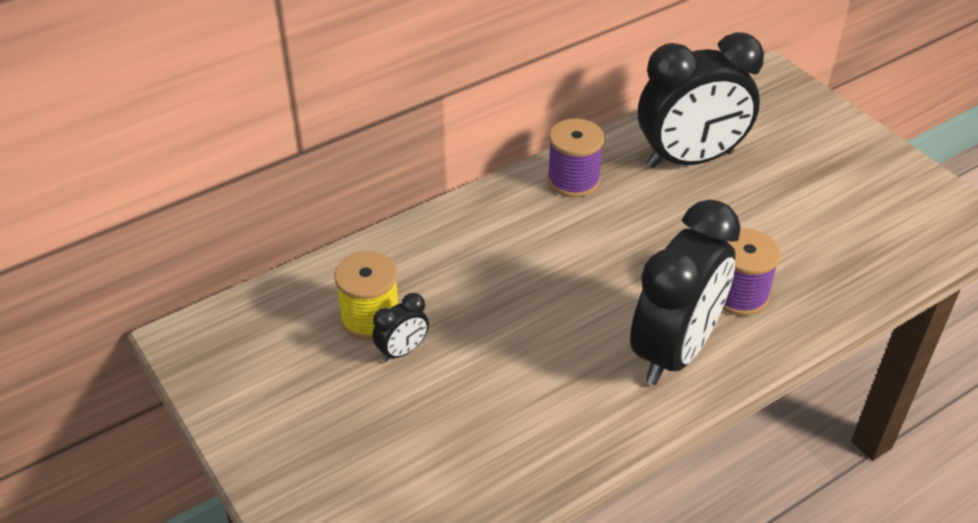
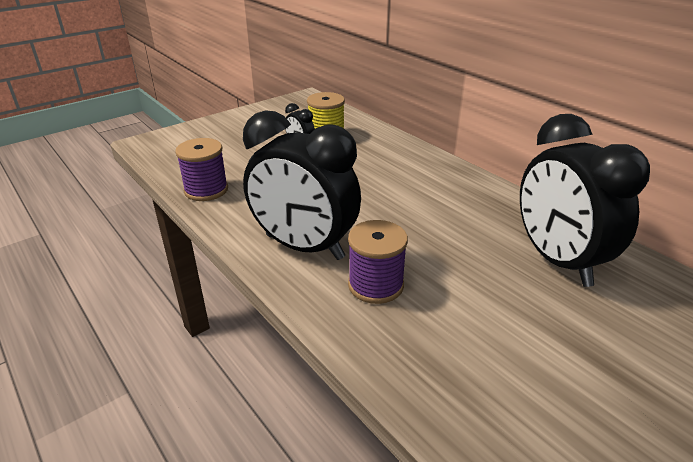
camera: 85 degrees right, 10 degrees down
purple spool [547,118,605,198] -> purple spool moved to [175,138,228,201]

